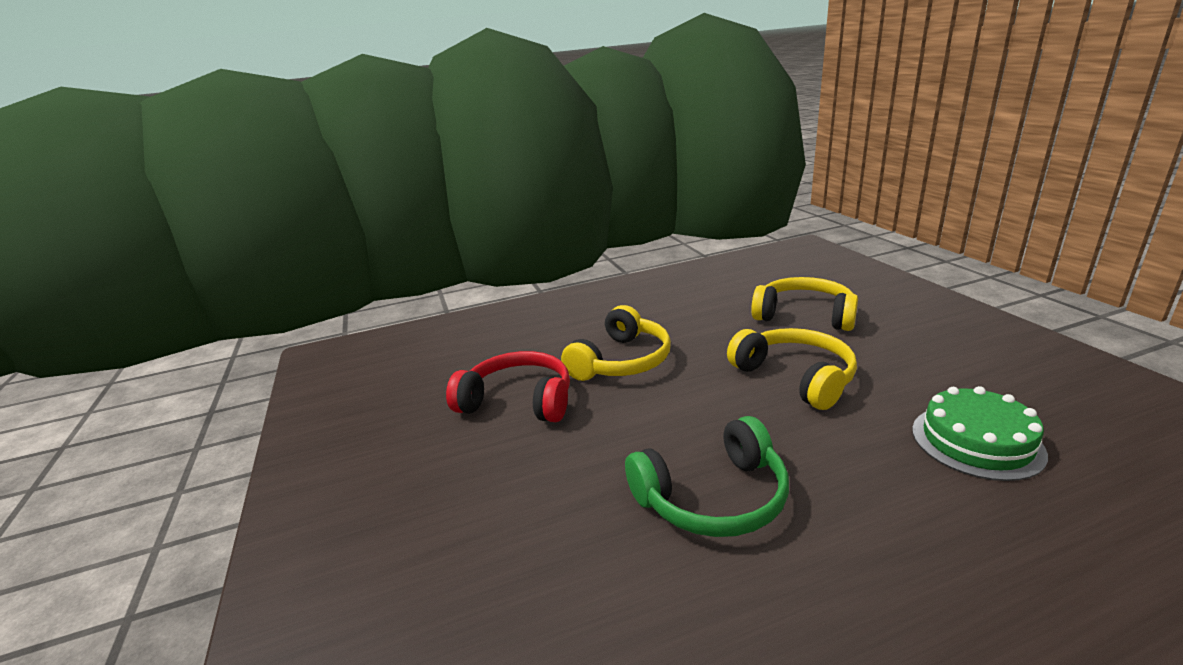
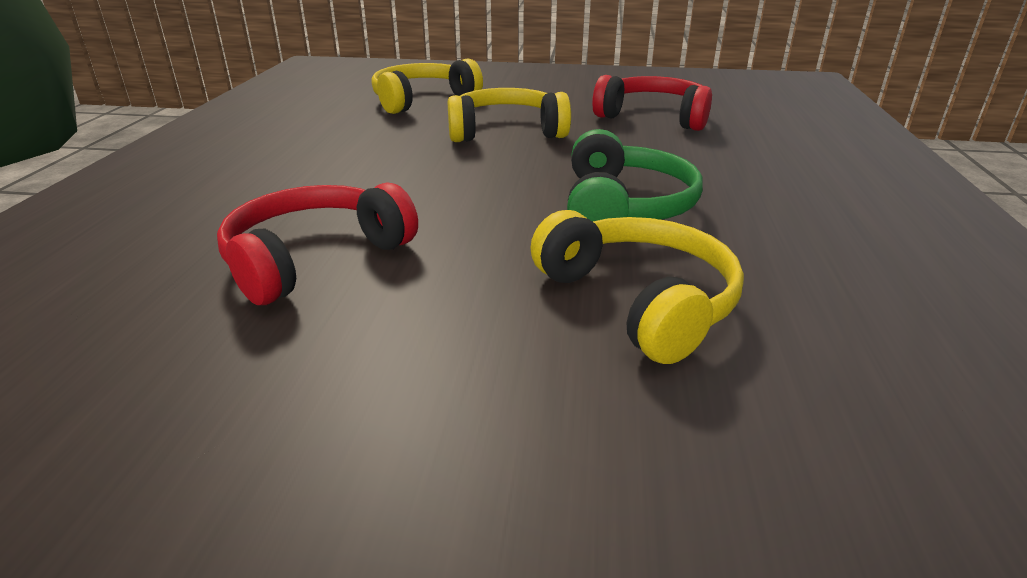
camera: 65 degrees left, 5 degrees up
yellow headphones [561,305,671,381] -> yellow headphones moved to [530,210,744,364]
green cake [912,386,1048,481] -> red headphones [592,75,712,131]

